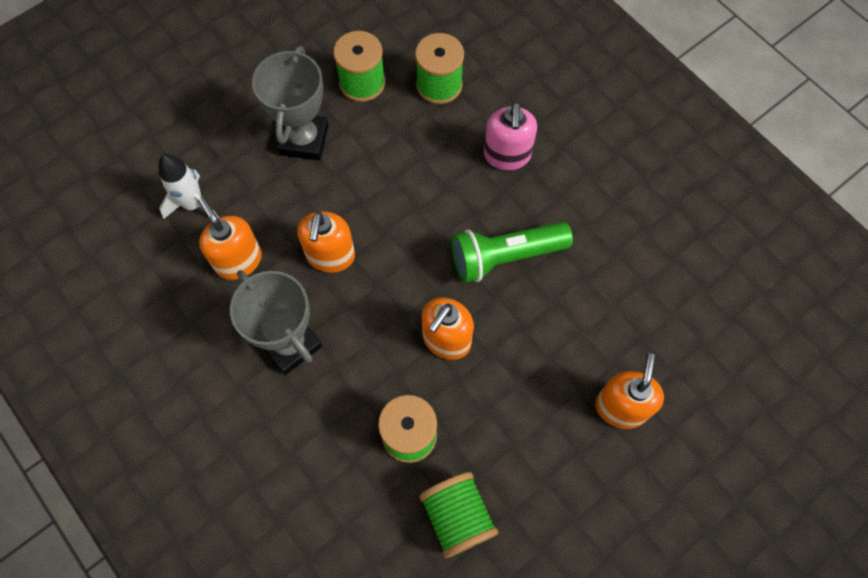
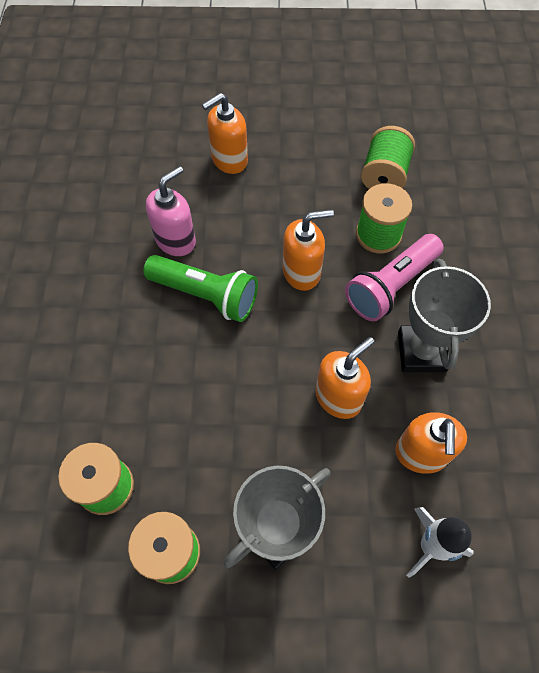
camera: 140 degrees left, 5 degrees down
pink soap dispenser [484,102,537,170] -> pink soap dispenser moved to [146,166,196,256]
none -> pink flashlight [345,234,443,322]

